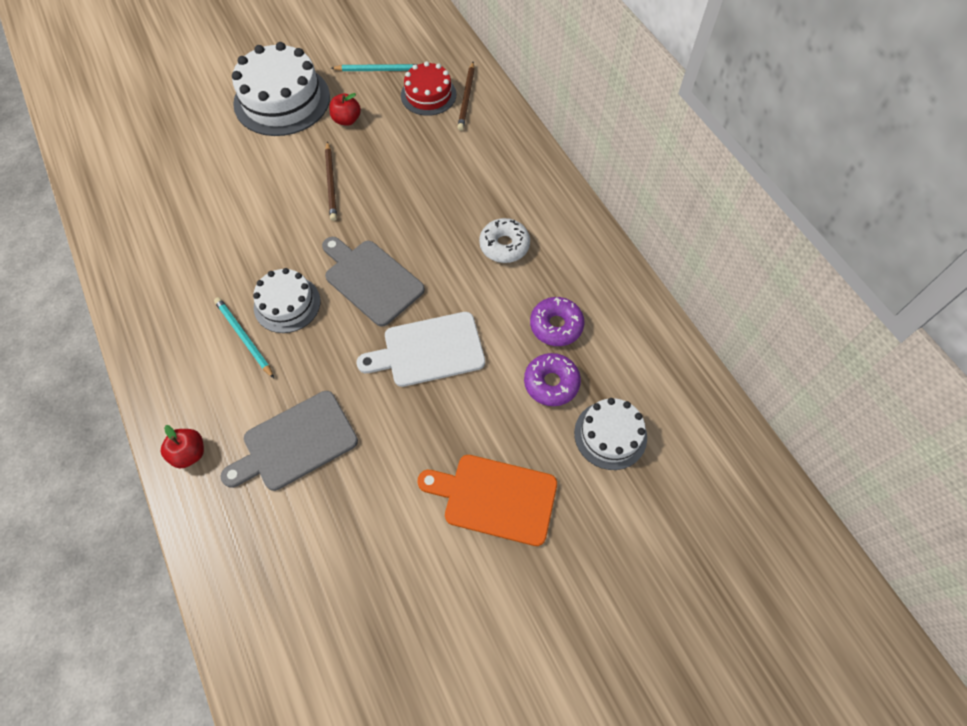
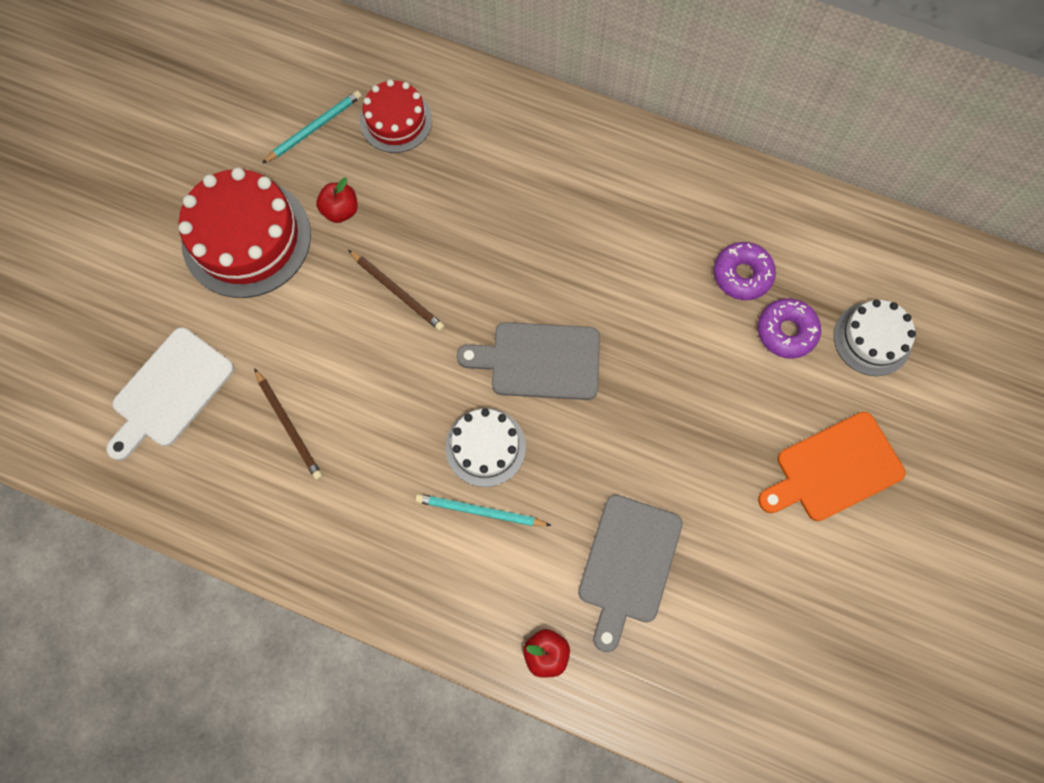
camera: 40 degrees left, 10 degrees up
white cake [232,42,330,136] -> red cake [178,168,311,298]
white cutting board [357,312,485,387] -> white cutting board moved to [106,327,234,460]
brown pencil [457,62,475,131] -> brown pencil moved to [254,368,322,480]
white donut [479,218,530,263] -> none

